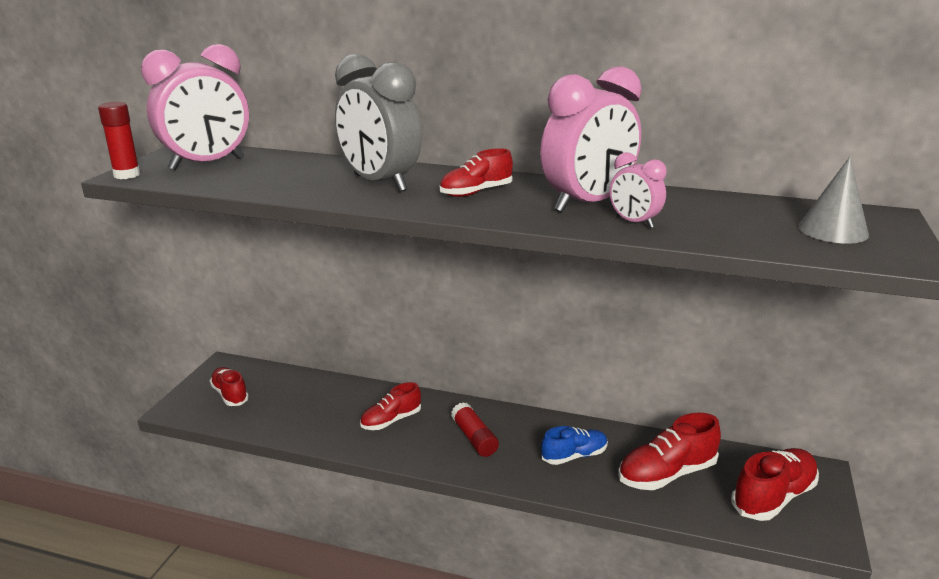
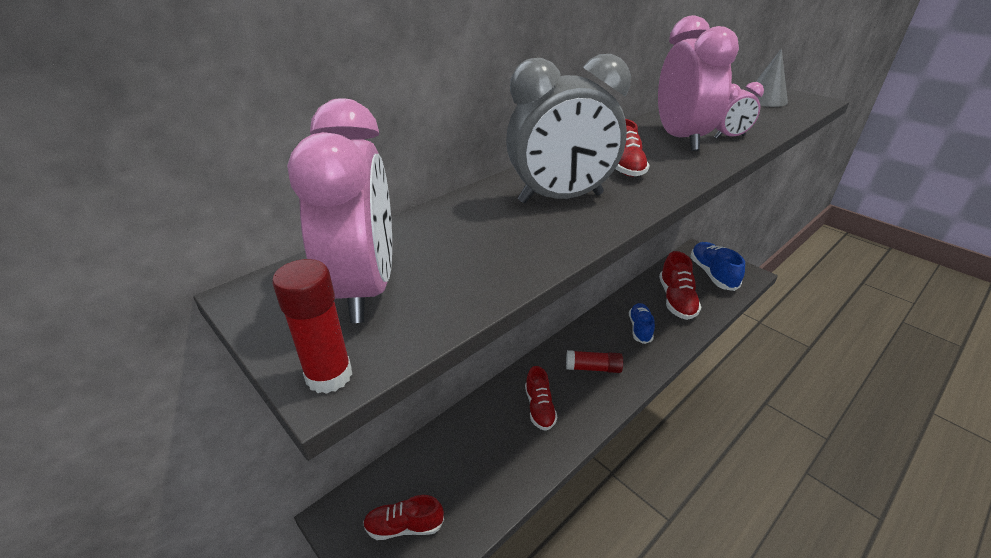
camera: 60 degrees left, 10 degrees up
red shoe [731,448,819,521] -> blue shoe [690,242,745,291]

